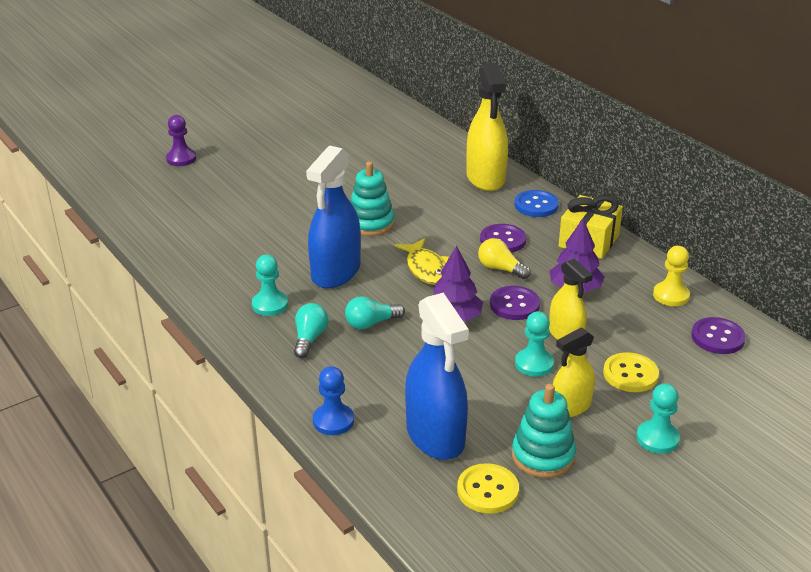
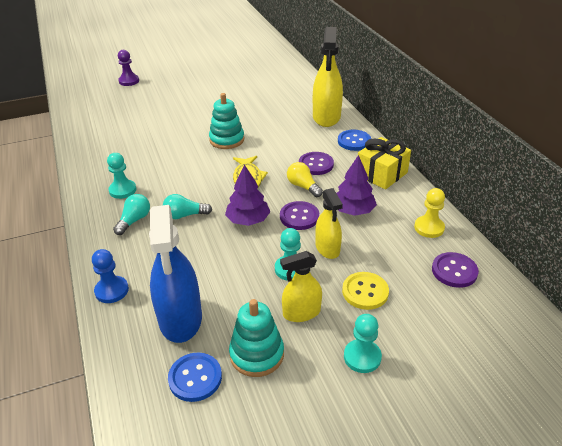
camera: 15 degrees right, 5 degrees up
blue spray bottle [306,145,361,288] -> none
yellow button [457,463,519,514] -> blue button [168,353,222,402]

